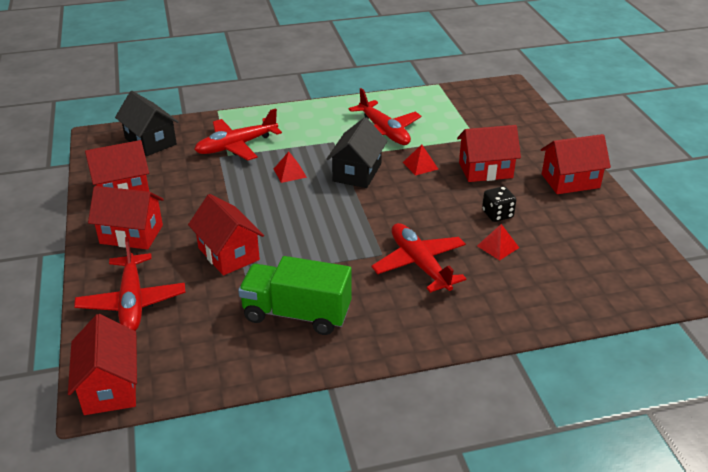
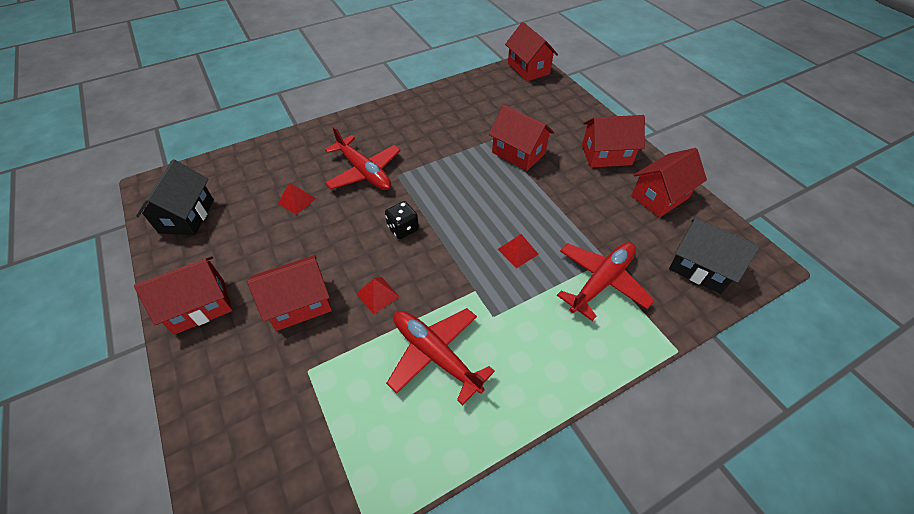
camera: 165 degrees right, 15 degrees up
red plane [74,237,186,331] -> none
green truck [238,256,352,335] -> none
black house [326,117,387,188] -> black house moved to [136,159,214,235]
black dice [482,186,516,222] -> black dice moved to [385,201,419,239]

